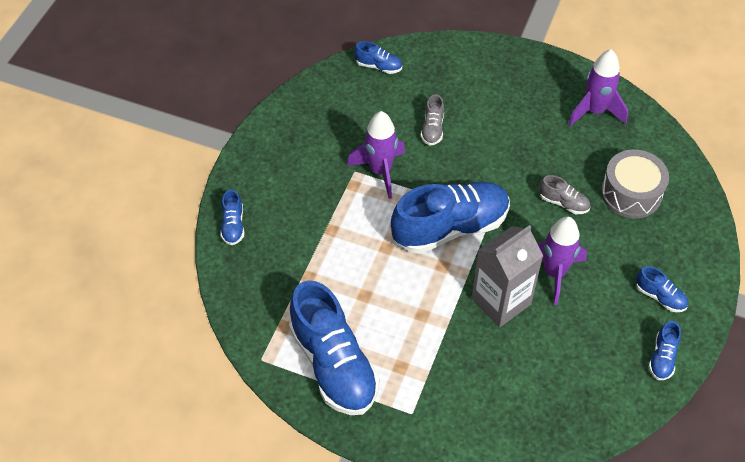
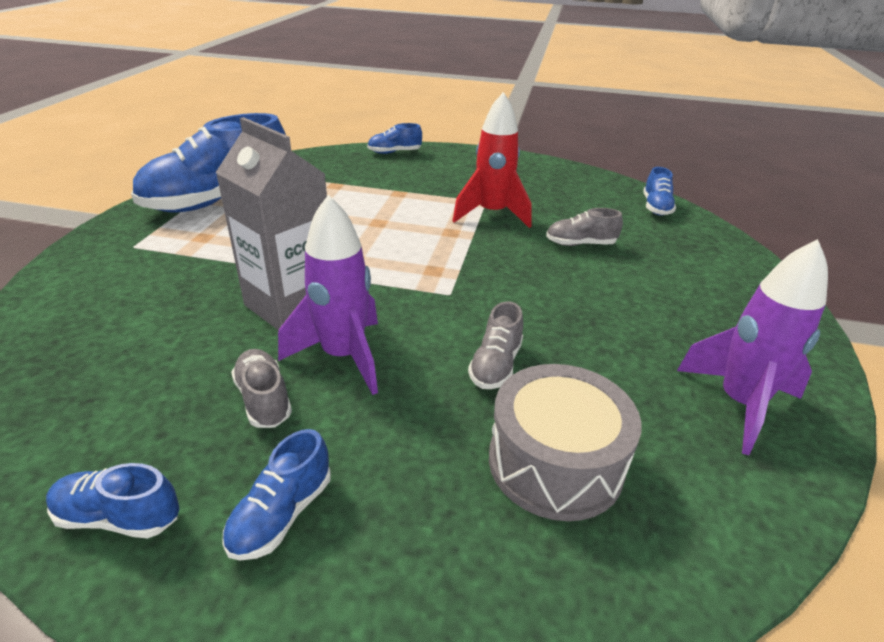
camera: 80 degrees right, 20 degrees down
purple rocket [347,111,405,199] -> red rocket [452,92,532,228]
blue shoe [391,182,510,254] -> none
none -> grey shoe [231,349,292,428]

